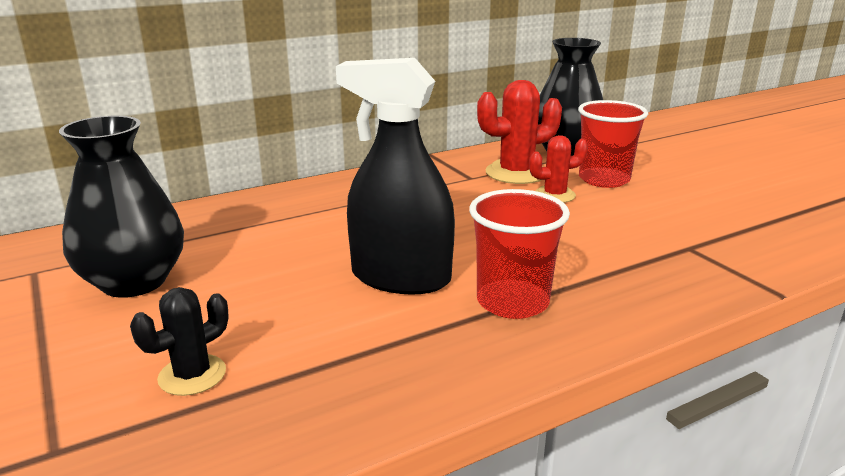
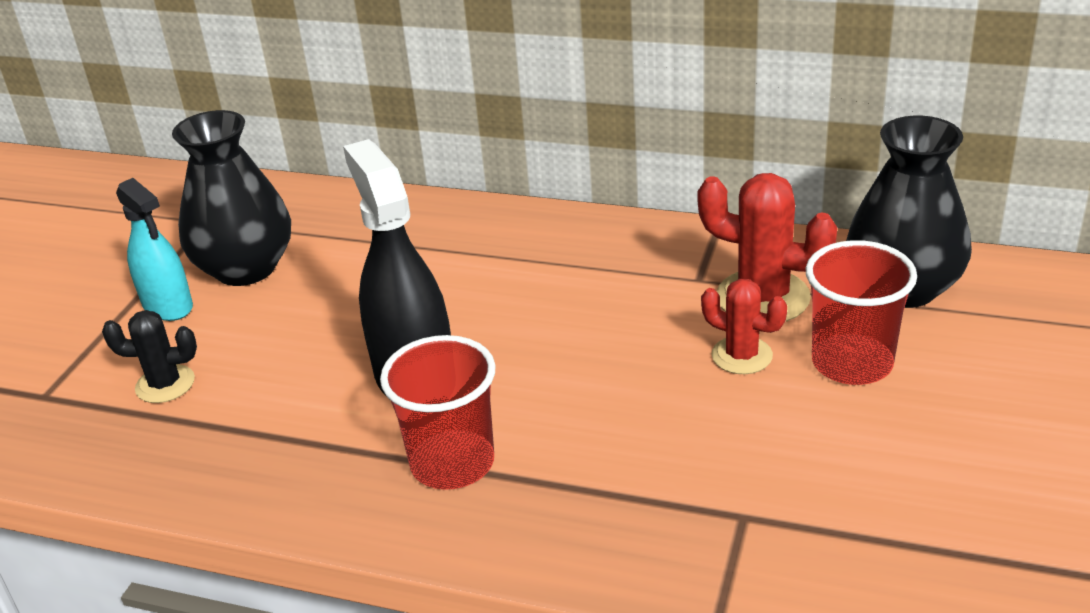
camera: 50 degrees right, 10 degrees up
none -> turquoise spray bottle [116,178,193,321]

